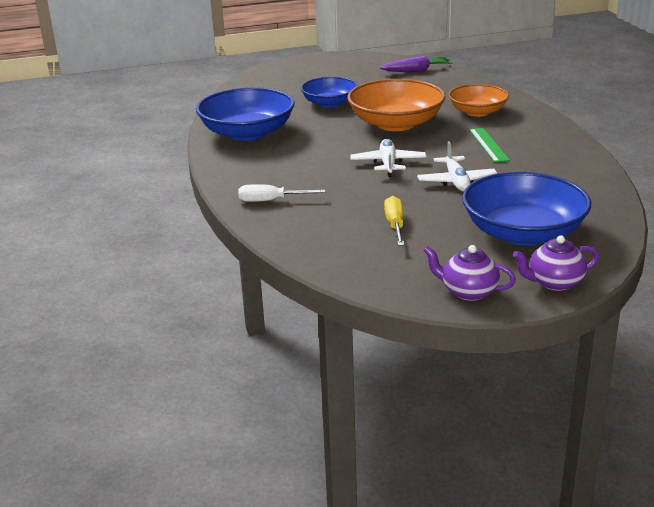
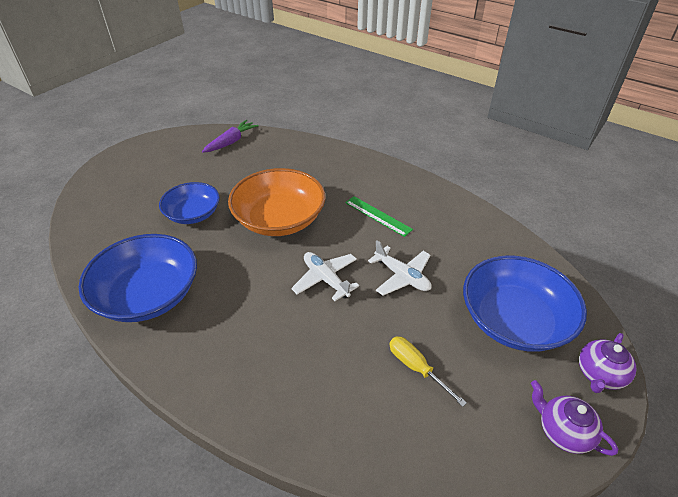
camera: 40 degrees left, 15 degrees up
white screwdriver [238,184,325,202] -> none
purple teapot [423,245,516,301] -> purple teapot turned 60 degrees clockwise [531,380,618,456]
orange bowl [448,84,509,117] -> none

